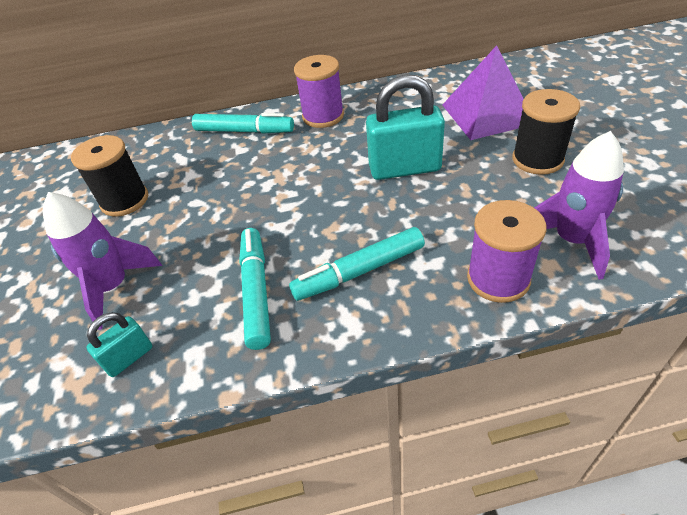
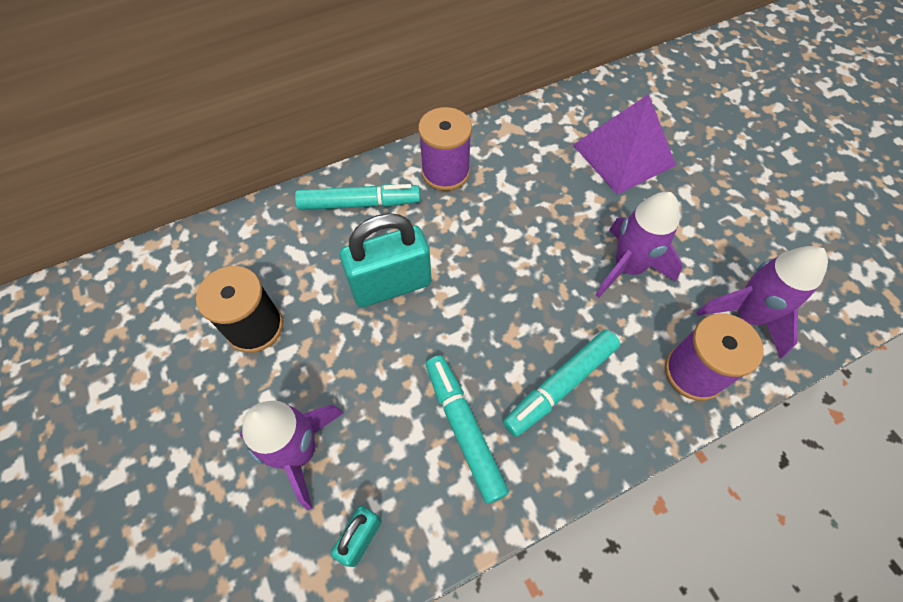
camera: 20 degrees left, 15 degrees up
turquoise padlock [366,75,445,180] -> turquoise padlock moved to [340,213,432,307]
black spool [512,89,580,175] -> none
none -> purple rocket [596,192,683,298]

